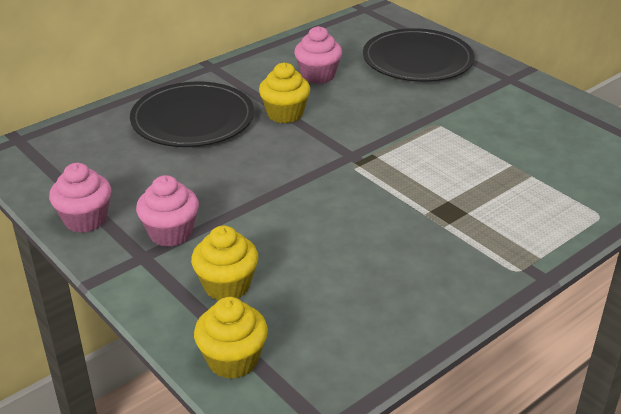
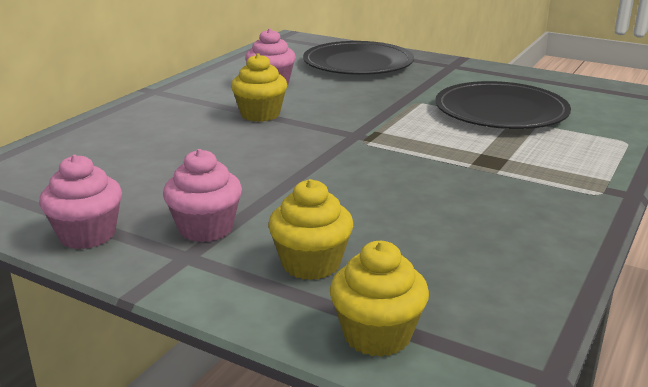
camera: 20 degrees left, 10 degrees down
black plate [130,81,254,147] -> black plate moved to [435,81,571,129]

